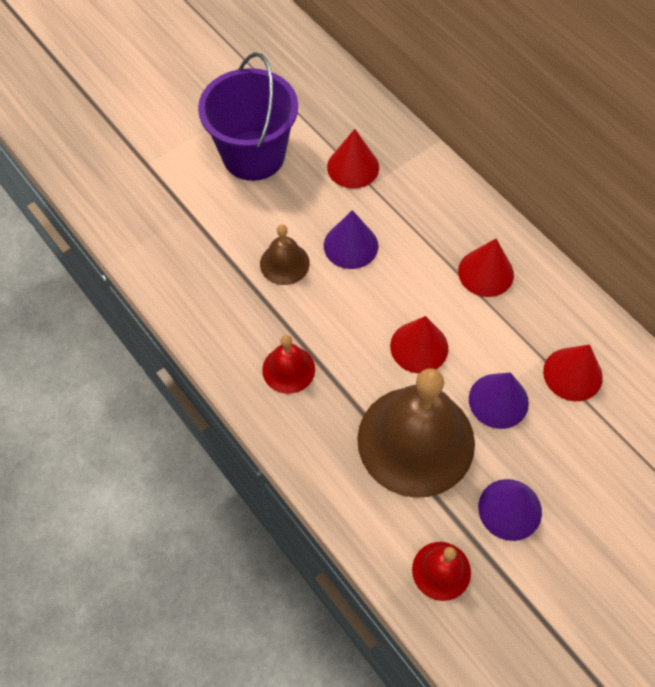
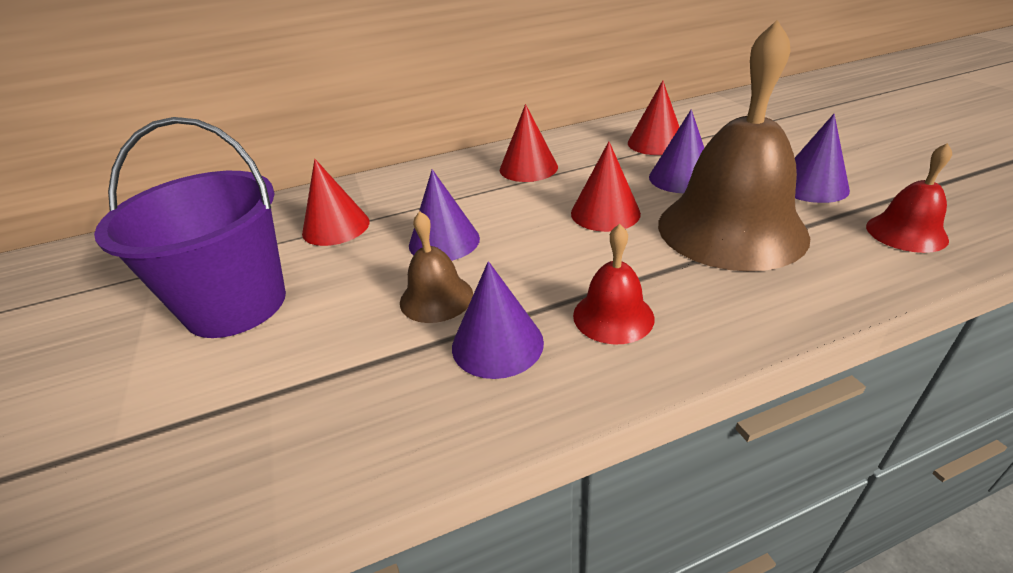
camera: 70 degrees left, 25 degrees down
none -> purple cone [452,261,544,379]

